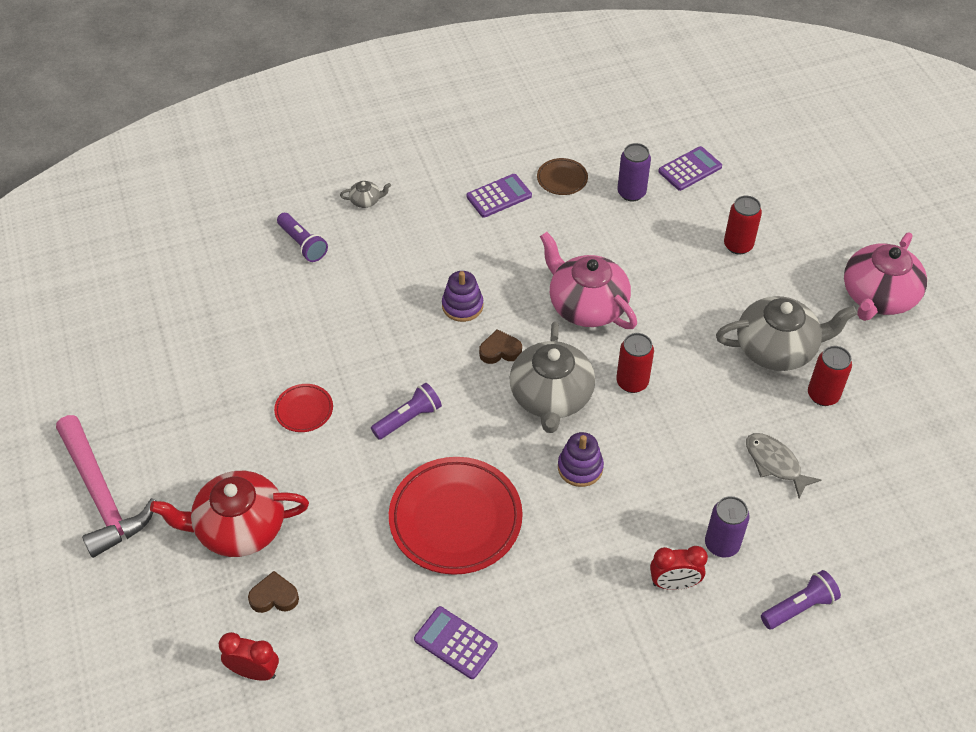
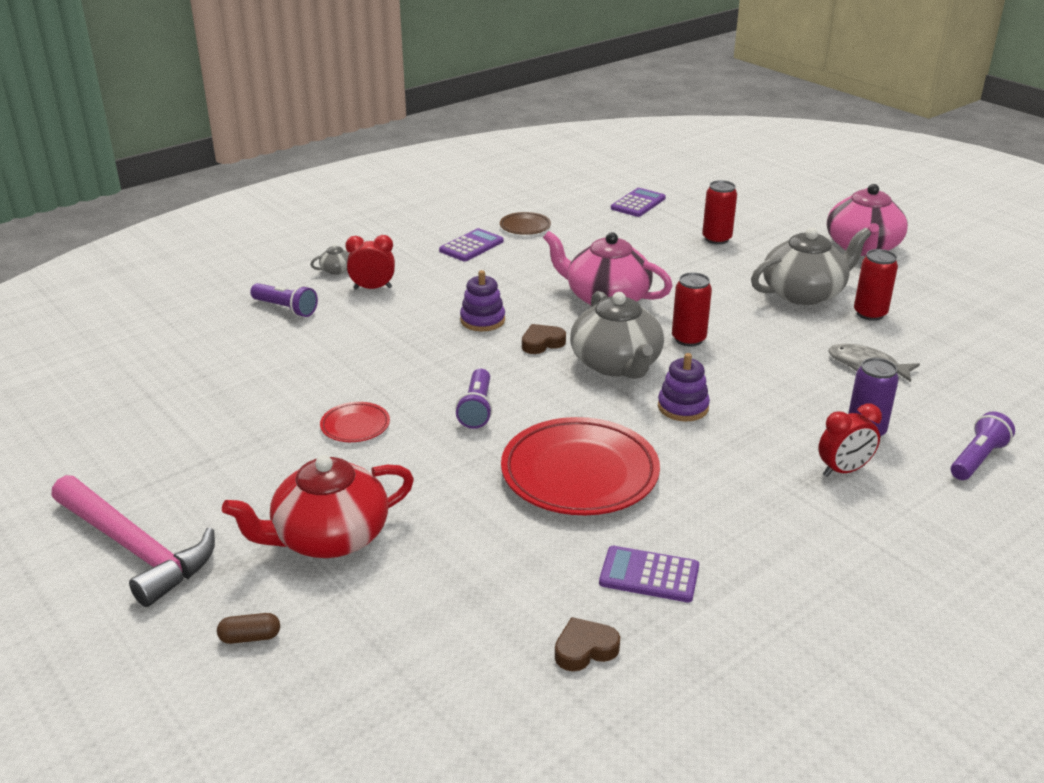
camera: 20 degrees left, 20 degrees down
red clock [219,632,279,681] -> red clock moved to [345,235,395,290]
brown heart [248,571,299,613] -> brown heart moved to [555,617,620,671]
purple flashlight [371,383,442,440] -> purple flashlight turned 150 degrees clockwise [455,369,493,429]
purple can [617,143,651,201] -> none
none -> brown capsule [217,613,280,644]

